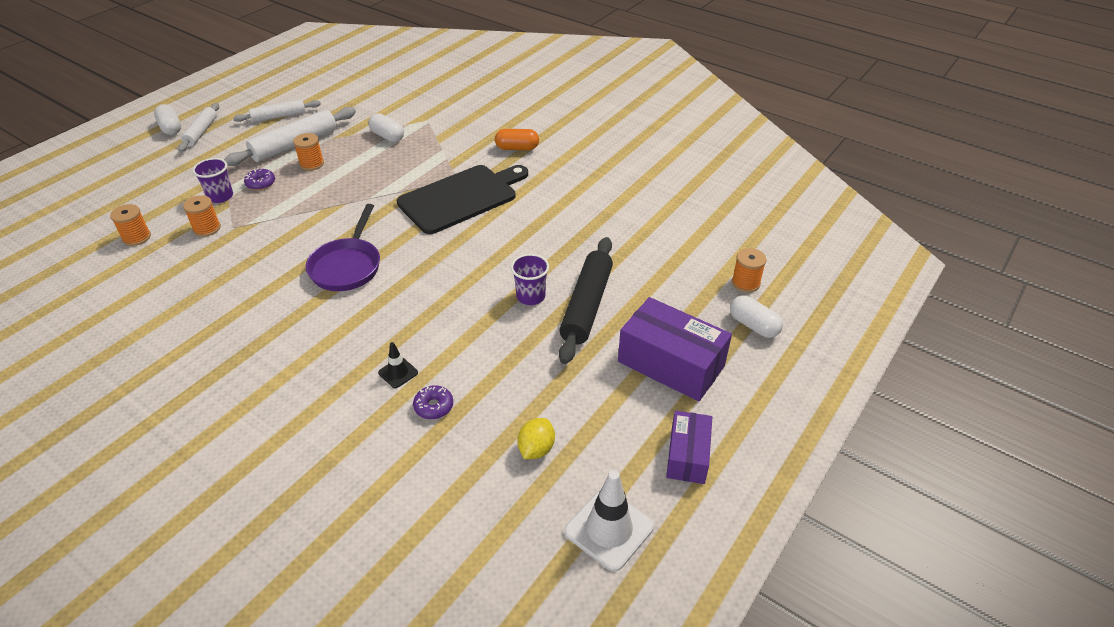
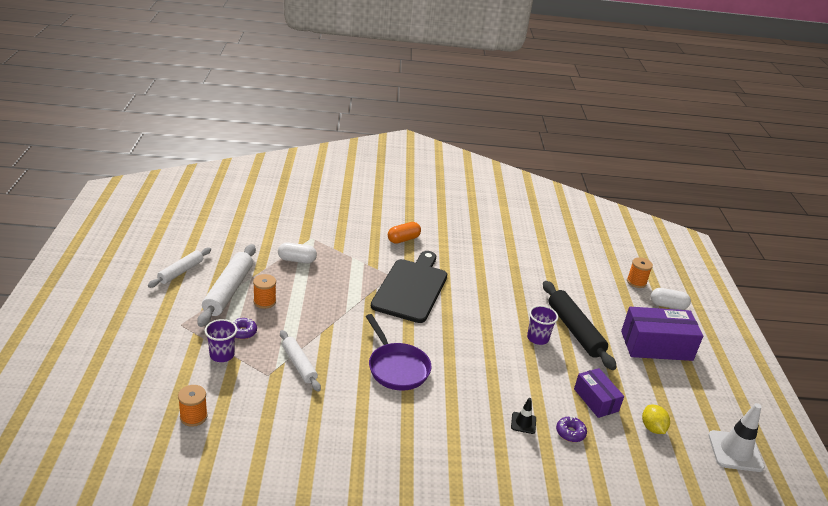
camera: 40 degrees left, 10 degrees down
white capsule [154,104,181,135] -> none
white rolling pin [178,103,219,152] -> white rolling pin moved to [280,330,321,391]
orange spool [183,195,221,237] -> none
purple box [666,410,712,484] -> purple box moved to [574,368,624,418]

